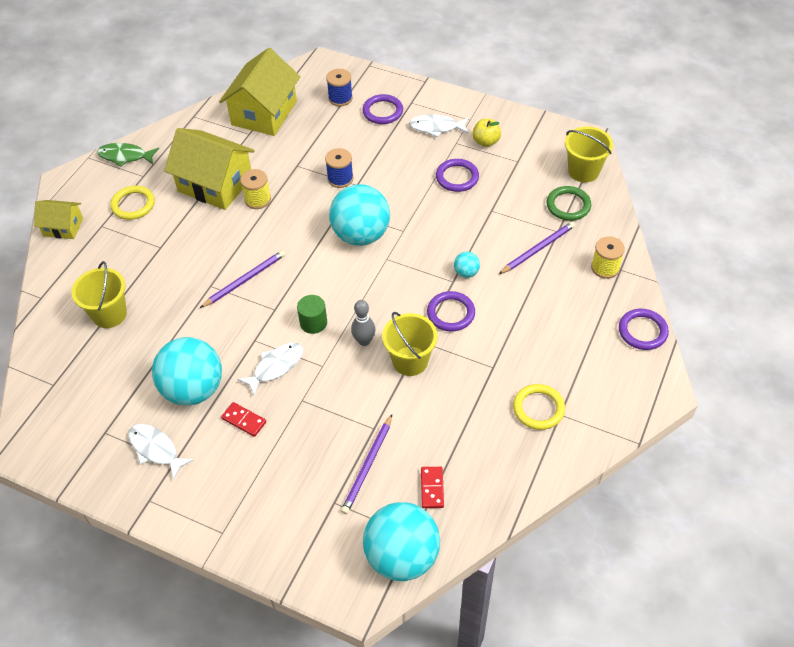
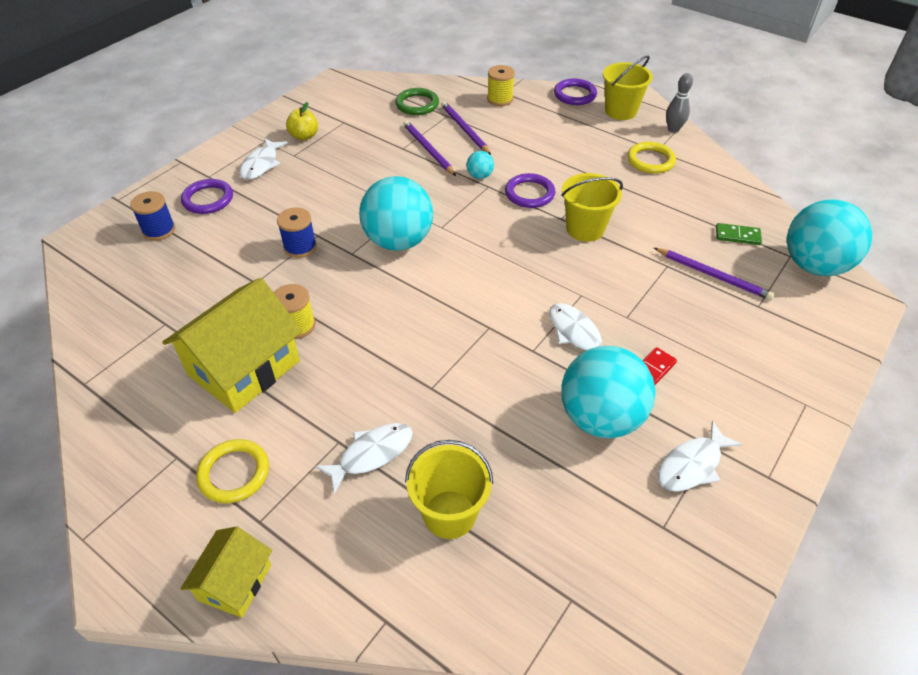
camera: 80 degrees left, 5 degrees down
green fish [97,143,159,167] -> none
purple pencil [200,250,285,308] -> purple pencil moved to [403,121,456,176]
yellow house [219,48,301,136] -> none
green cylinder [297,295,327,334] -> none
grey bowling pin [351,300,375,346] -> grey bowling pin moved to [666,73,693,133]
red domino [421,467,444,508] -> green domino [716,223,762,245]
purple ring [436,159,479,192] -> none
yellow bucket [565,127,613,183] -> yellow bucket moved to [603,56,653,120]
none -> white fish [315,423,413,494]

